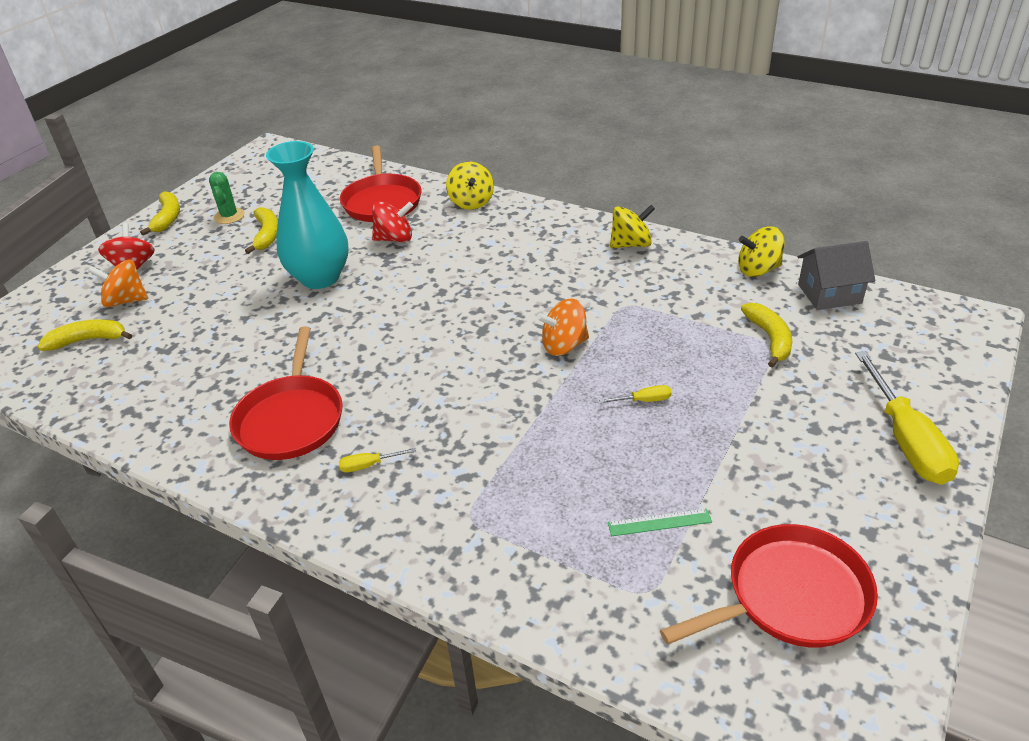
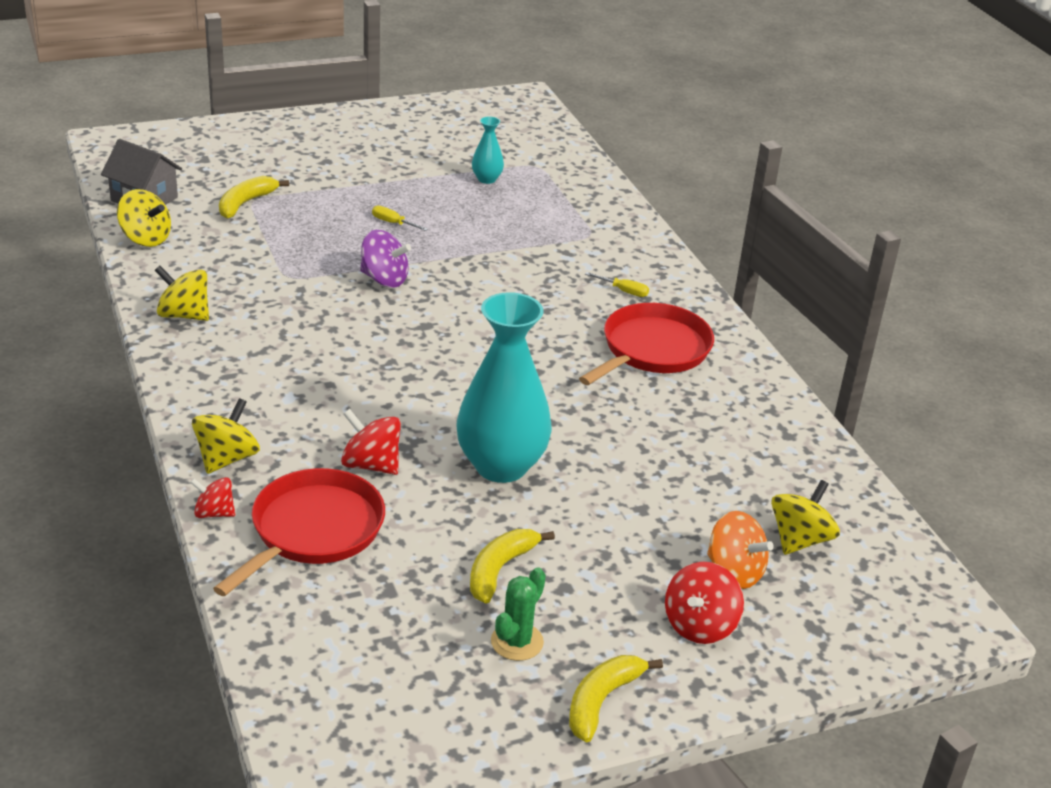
camera: 145 degrees left, 5 degrees down
yellow banana [37,319,132,351] -> yellow spinning top [771,480,840,555]
orange spinning top [537,299,589,356] -> purple spinning top [360,230,411,288]
green ruler [608,508,712,536] -> turquoise vase [472,116,504,184]
red pan [660,524,878,647] -> none
yellow screwdriver [855,351,959,485] -> none
none -> red spinning top [190,477,235,518]

